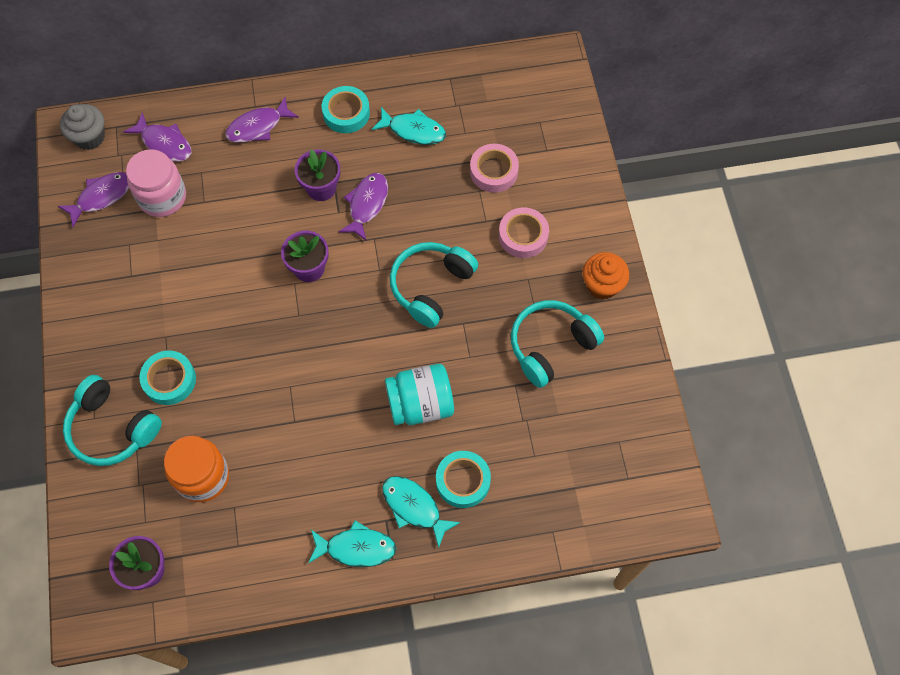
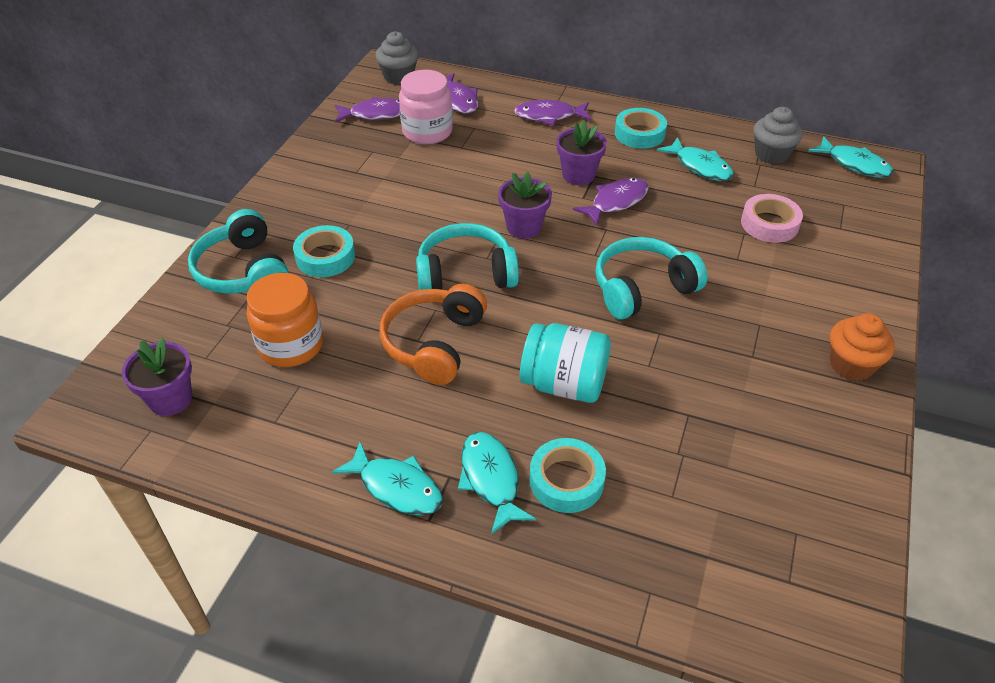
camera: 30 degrees right, 20 degrees down
pink tape [499,207,549,258] -> none
turquoise headphones [511,300,604,388] -> turquoise headphones moved to [416,223,519,290]
none -> orange headphones [380,284,487,385]
none -> grey cupcake [754,107,803,164]
none -> turquoise fish [808,136,893,178]

